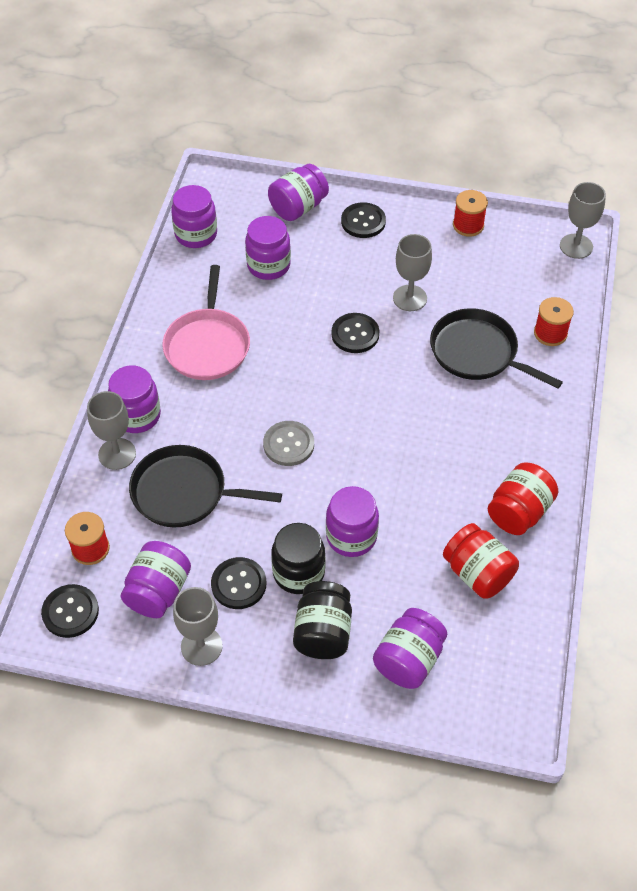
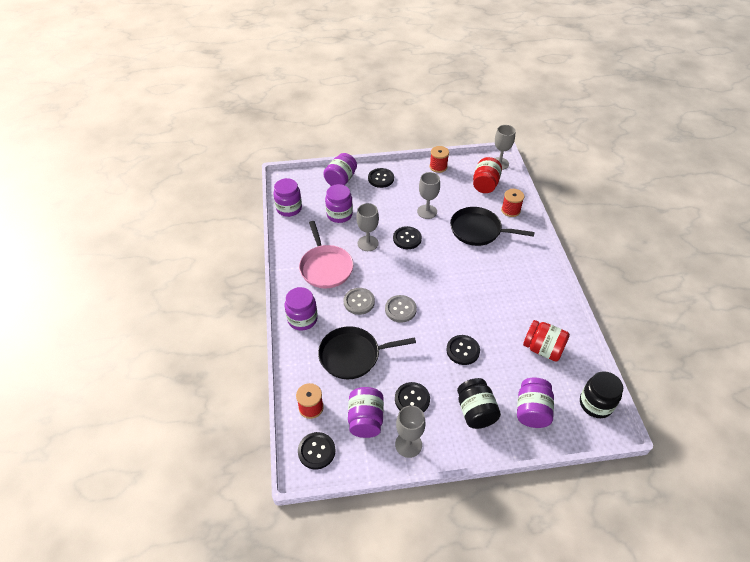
camera: 20 degrees left, 5 degrees down
grey goblet [87,391,136,470] -> grey goblet moved to [357,203,379,251]
black jar [271,523,325,594] -> black jar moved to [580,371,623,418]
purple jar [326,486,379,557] -> black button [446,335,480,365]
red jar [488,462,558,535] -> red jar moved to [473,157,502,193]
none -> grey button [344,288,375,315]

